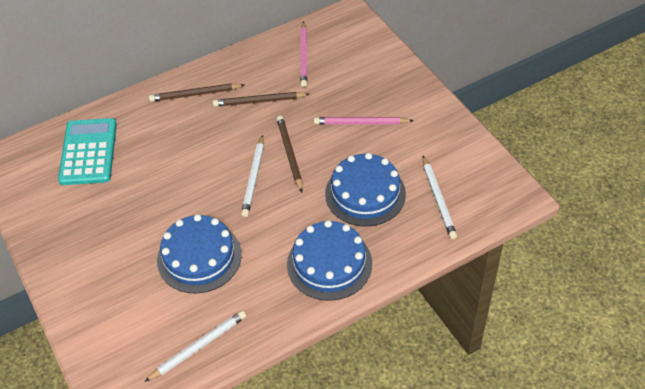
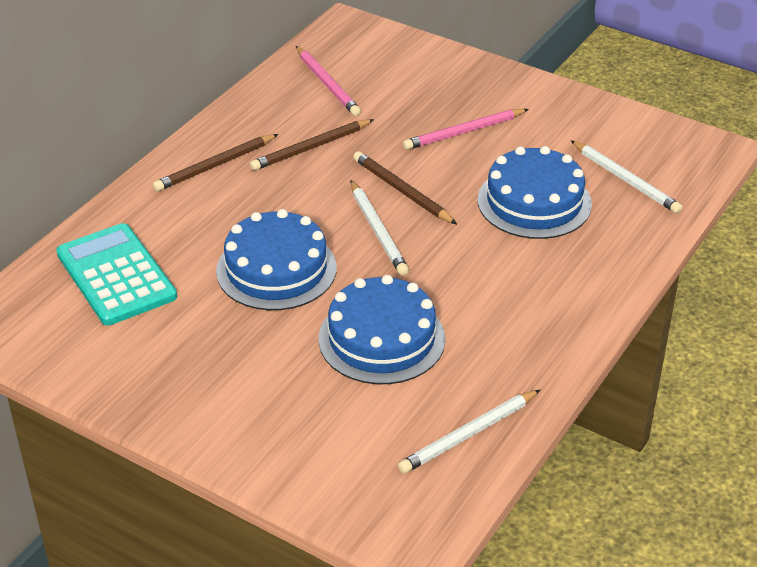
camera: 30 degrees left, 10 degrees down
white pencil [144,310,246,382] -> white pencil turned 150 degrees counterclockwise [398,390,540,474]
blue cake [287,220,372,301] -> blue cake moved to [216,209,337,310]

